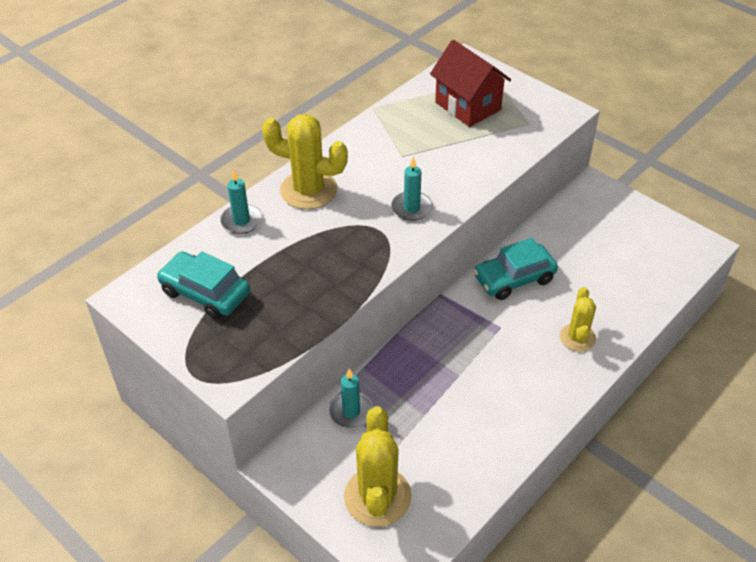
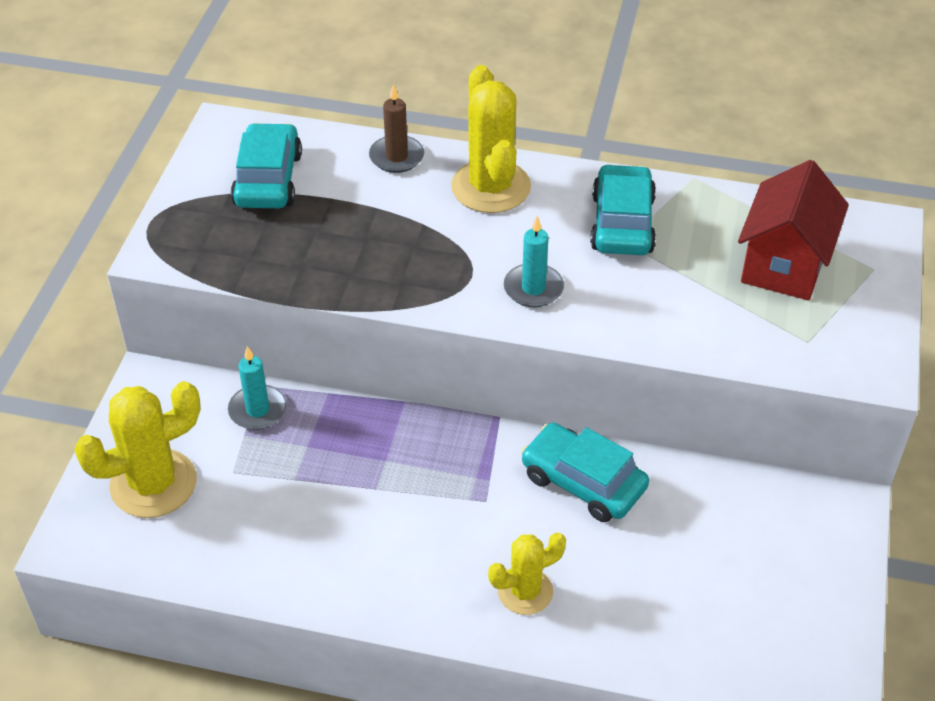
camera: 60 degrees right, 0 degrees up
turquoise candle [220,169,262,234] -> brown candle [369,84,424,173]
none -> turquoise car [590,164,656,255]

